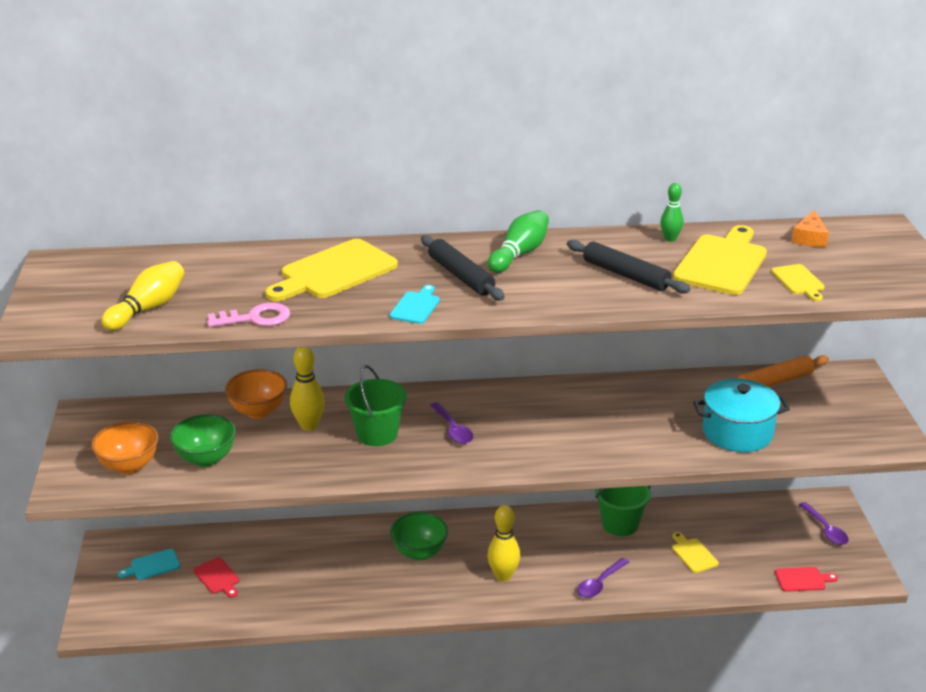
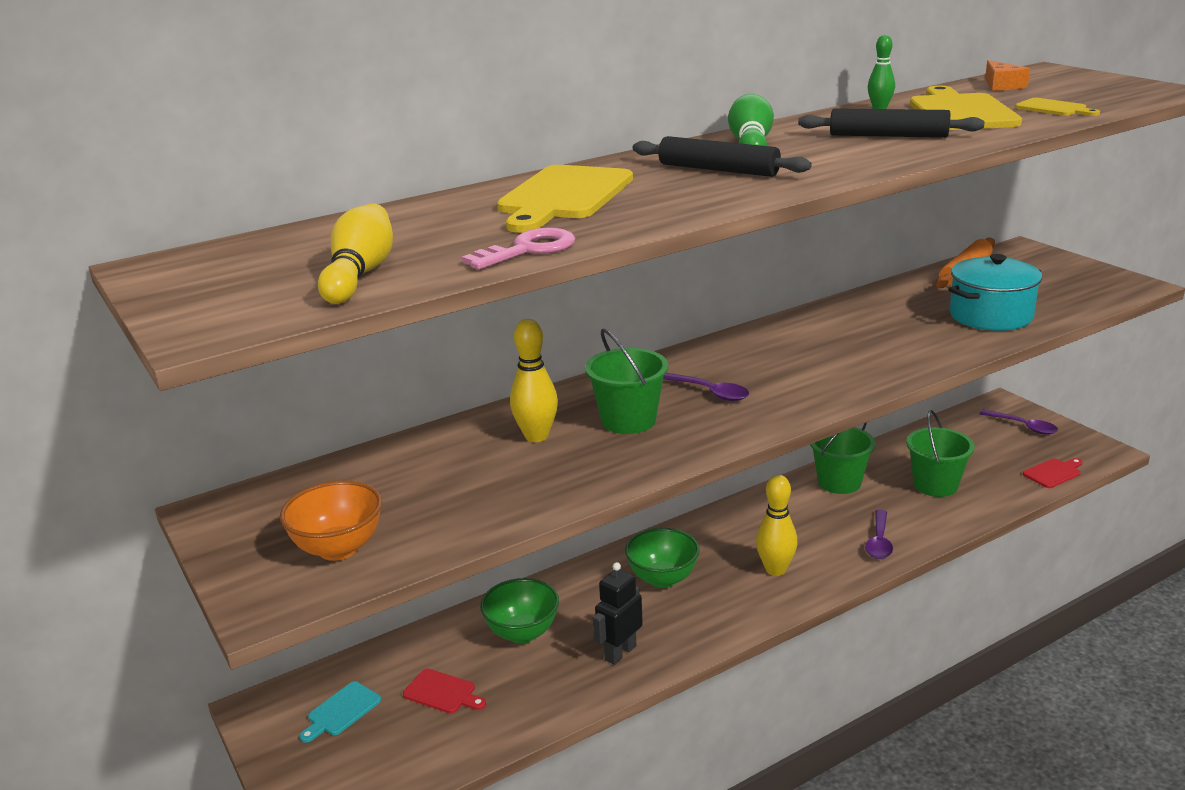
camera: 25 degrees left, 5 degrees down
green bowl [170,414,236,467] -> green bowl moved to [480,578,559,643]
orange bowl [225,369,287,419] -> none
turquoise cutting board [389,285,440,324] -> none
yellow cutting board [672,532,719,573] -> green bucket [906,410,975,497]
none -> black robot [593,562,643,665]

